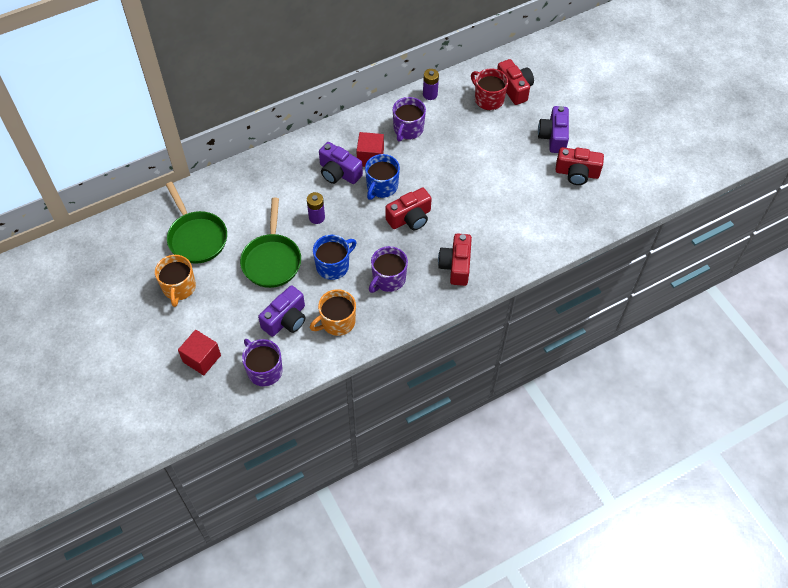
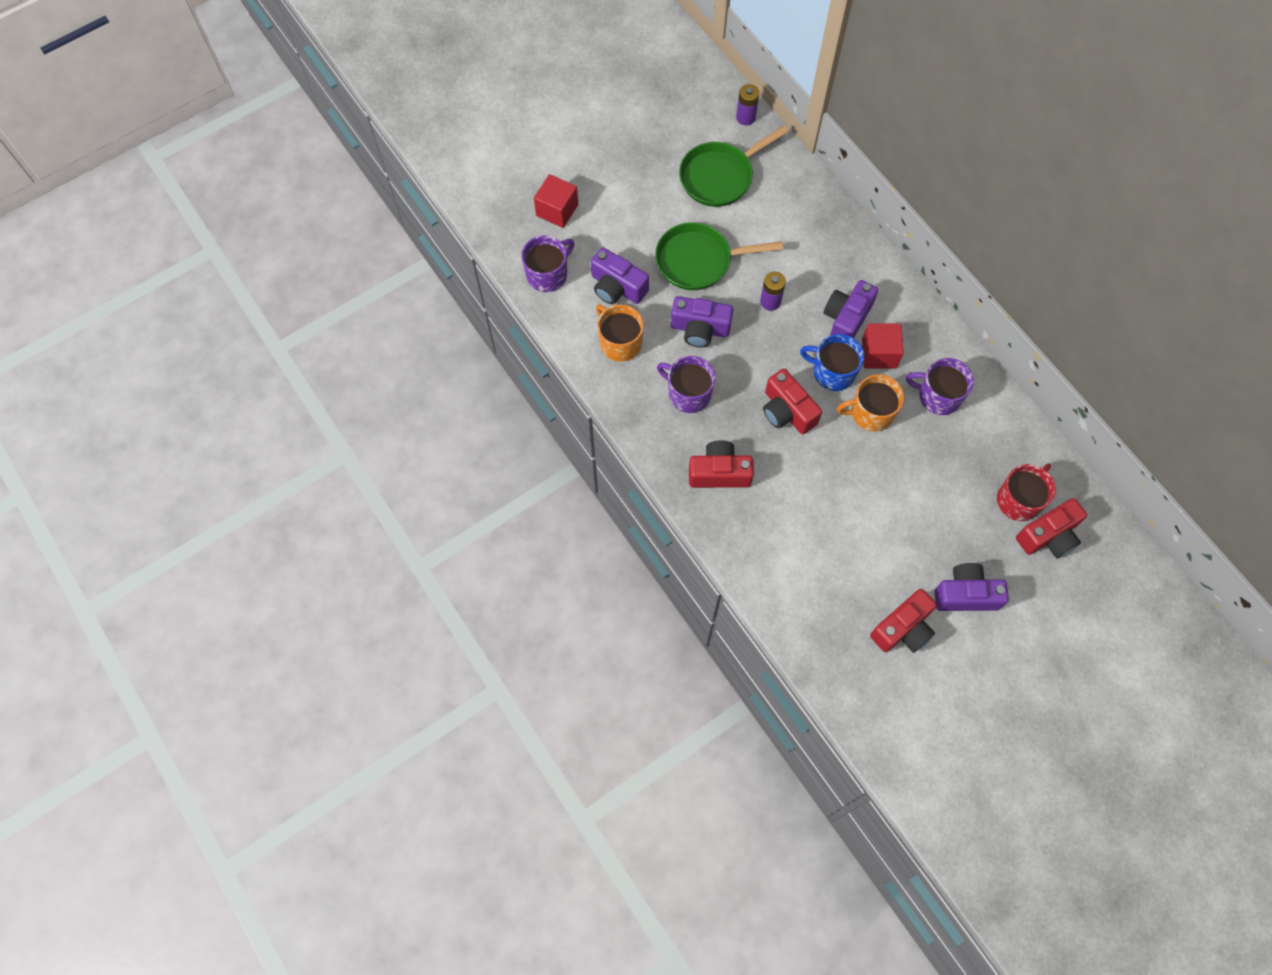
camera: 85 degrees right, 10 degrees up
orange mug [155,255,196,307] -> orange mug moved to [837,374,904,432]
blue mug [313,234,356,280] -> purple camera [671,296,733,348]
purple battery [423,69,439,100] -> purple battery moved to [736,84,759,125]
red camera [555,147,604,185] -> red camera turned 135 degrees counterclockwise [870,589,937,653]

